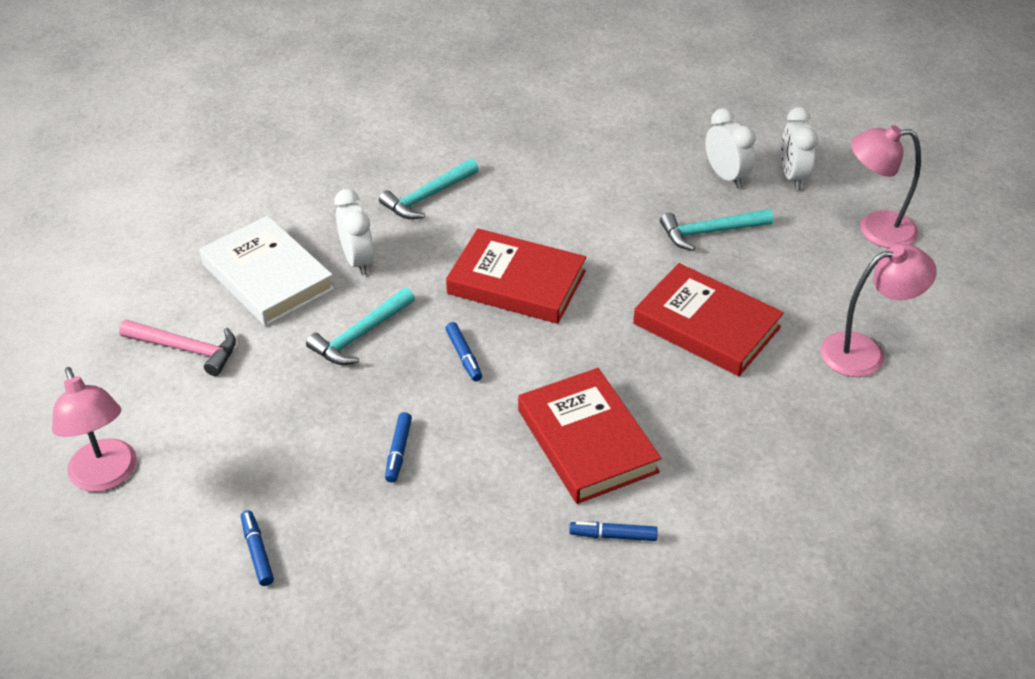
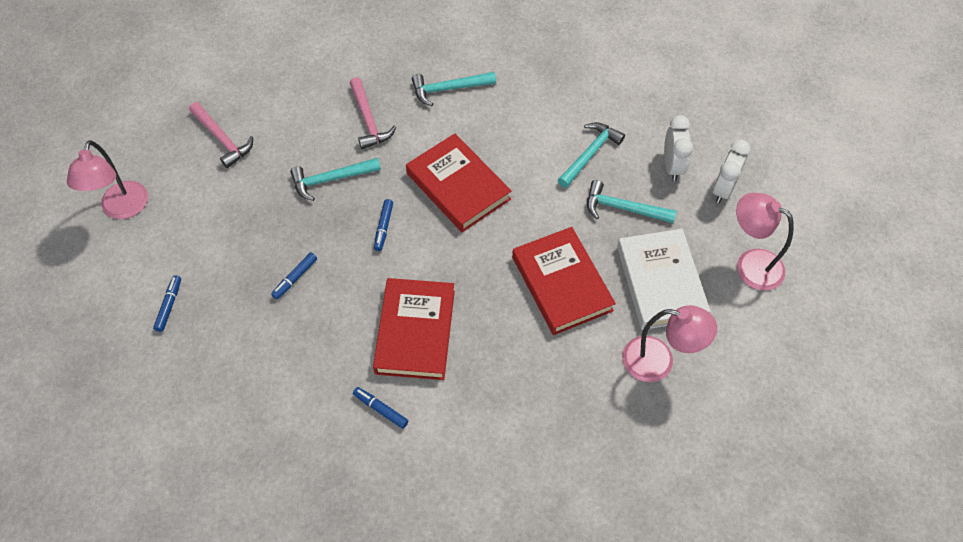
camera: 30 degrees right, 15 degrees up
white book [199,215,334,326] -> white book moved to [617,229,711,330]
white clock [334,189,374,275] -> pink hammer [350,77,396,149]
none -> turquoise hammer [558,122,625,188]

